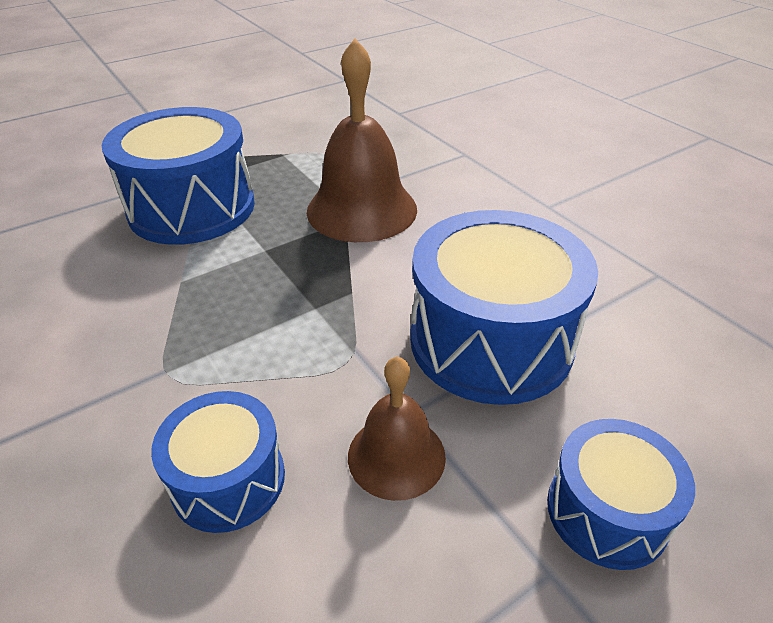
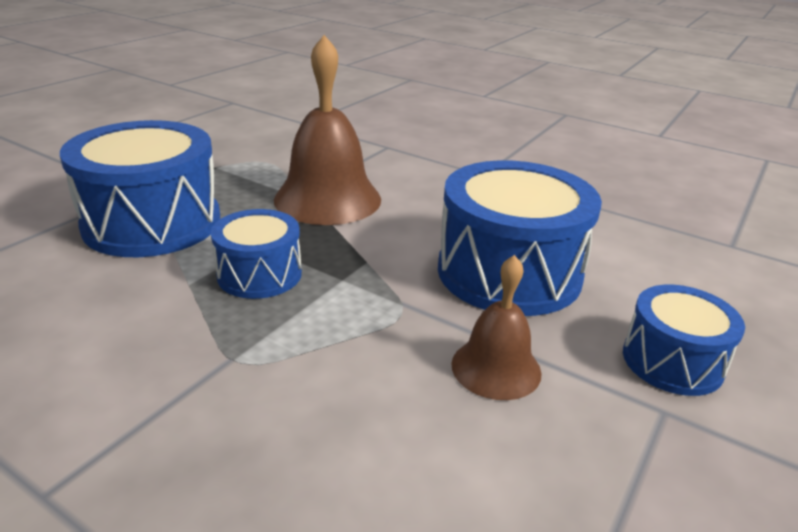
camera: 25 degrees left, 10 degrees down
blue drum [151,391,285,533] -> blue drum moved to [211,209,302,299]

